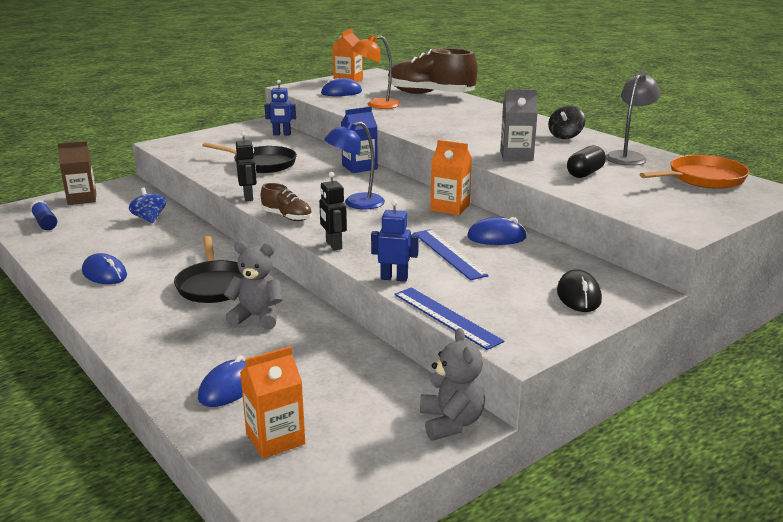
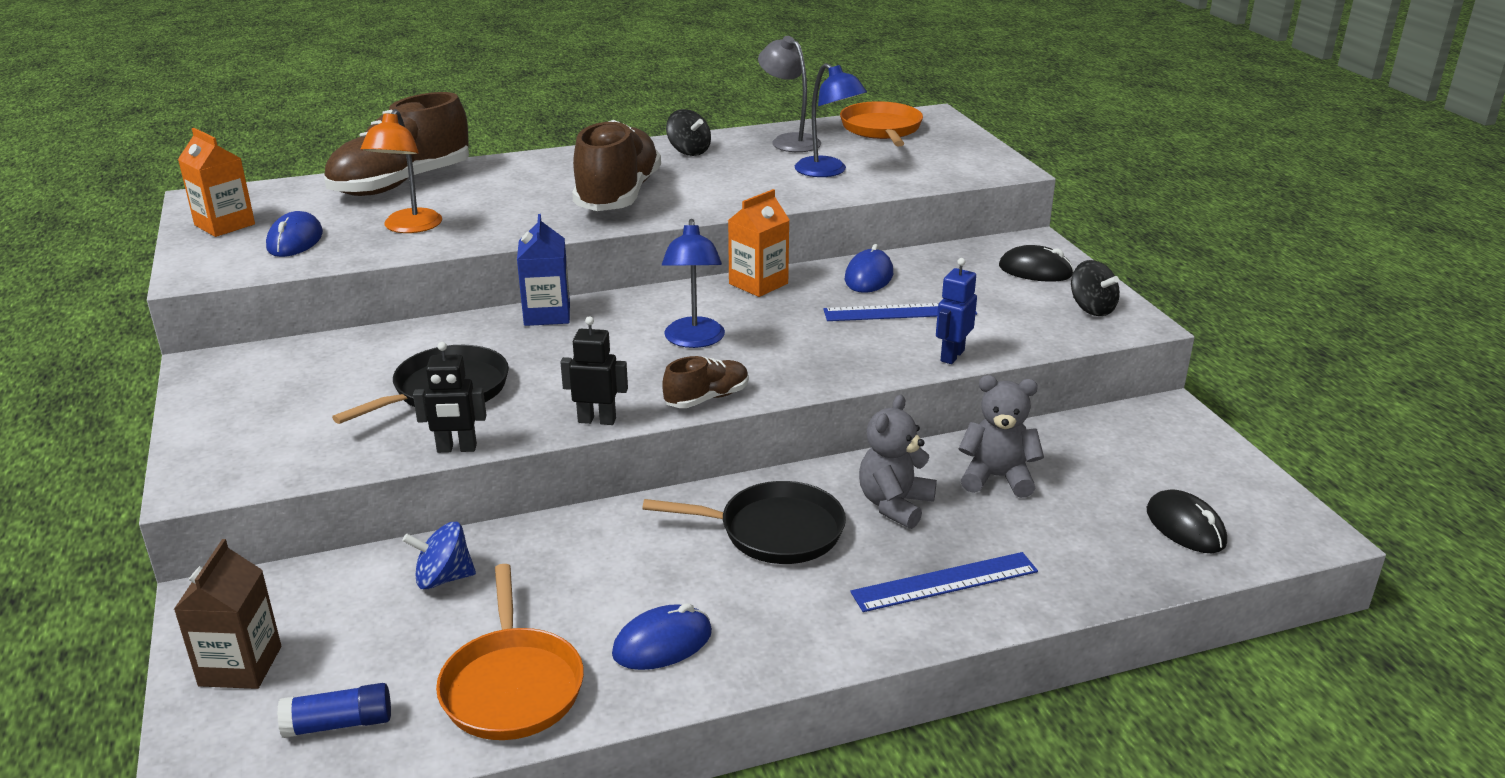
camera: 70 degrees left, 5 degrees up
blue mouse [198,355,246,407] -> none
orange carton [240,346,305,459] -> black mouse [1147,489,1227,553]
blue robot [264,80,296,135] -> none
black robot [319,172,347,251] -> black robot moved to [413,342,486,453]
blue ruler [394,287,504,350] -> blue ruler moved to [850,552,1038,612]
grey teddy bear [420,328,485,441] -> grey teddy bear moved to [959,375,1044,498]
grey carton [500,89,538,161] -> none
black capsule [567,146,606,178] -> blue lamp [795,63,867,177]
none -> orange pan [436,564,584,740]
none -> brown shoe [572,120,661,211]
none -> black spinning top [1071,260,1120,316]

